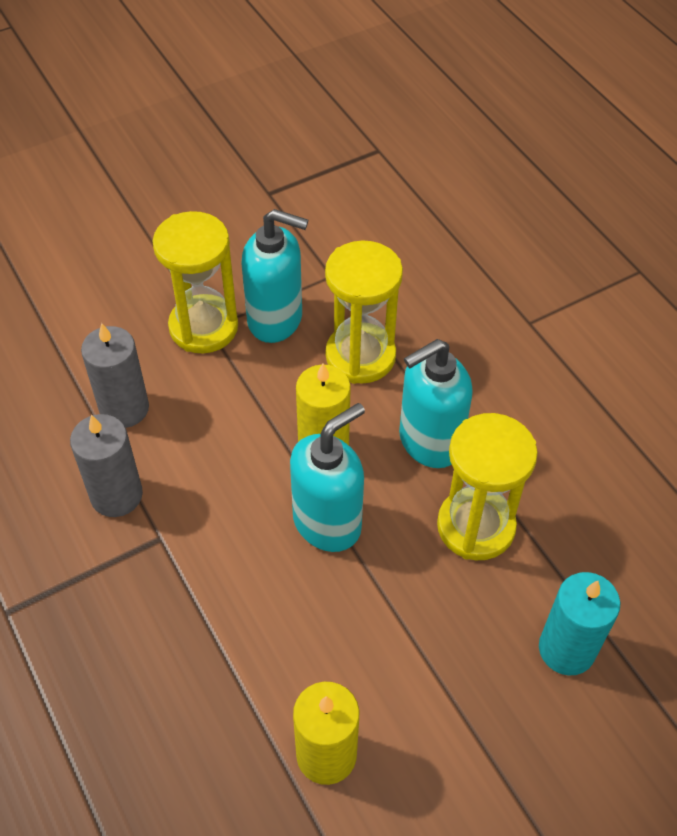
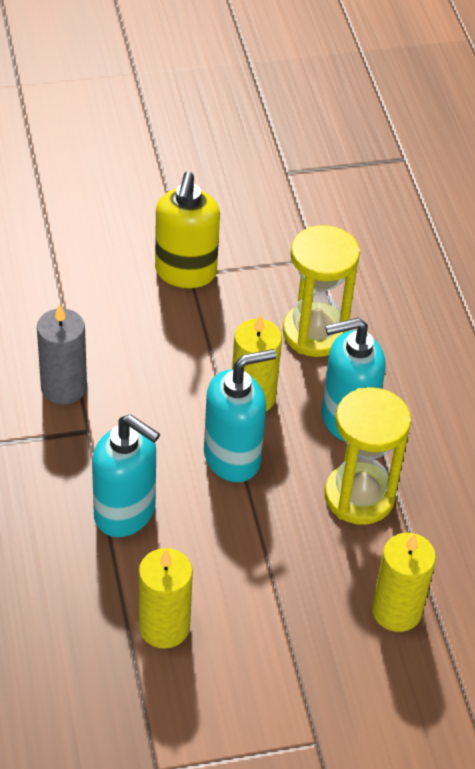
camera: 15 degrees right, 5 degrees down
grey candle [81,323,149,428] -> none
yellow hourglass [153,211,238,354] -> yellow soap dispenser [155,172,220,288]
turquoise soap dispenser [242,209,308,343] -> turquoise soap dispenser moved to [92,414,160,537]
turquoise candle [539,572,620,675] -> yellow candle [372,533,436,632]

